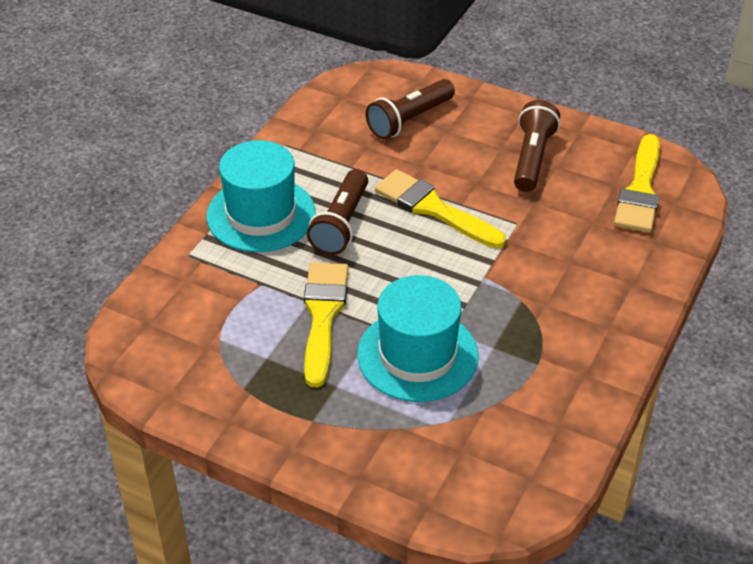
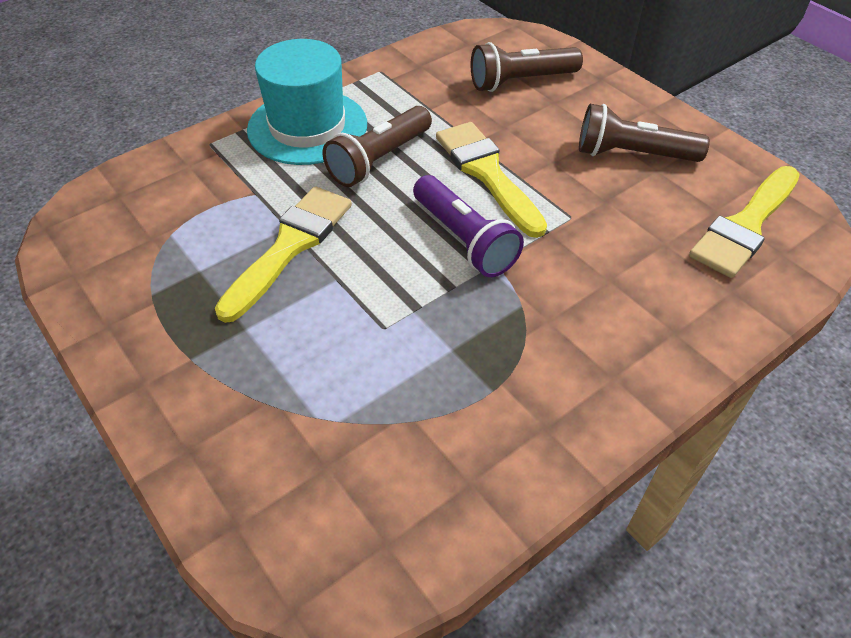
camera: 25 degrees right, 5 degrees up
turquoise hat [357,275,478,402] -> none
brown flashlight [514,100,560,192] -> brown flashlight turned 120 degrees counterclockwise [579,104,710,162]
none -> purple flashlight [413,175,524,277]

